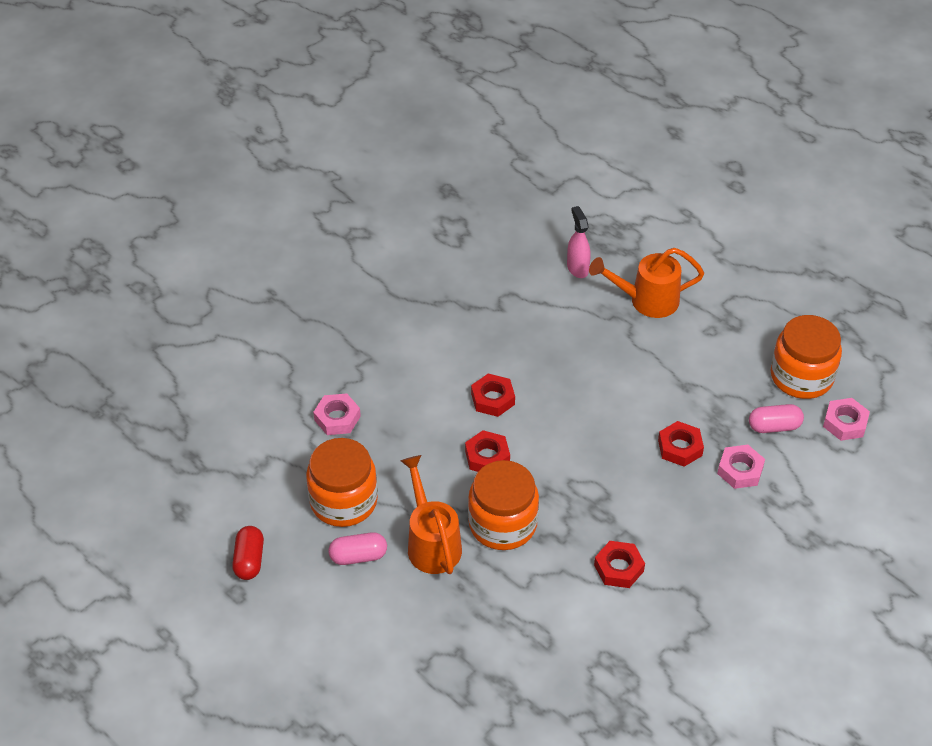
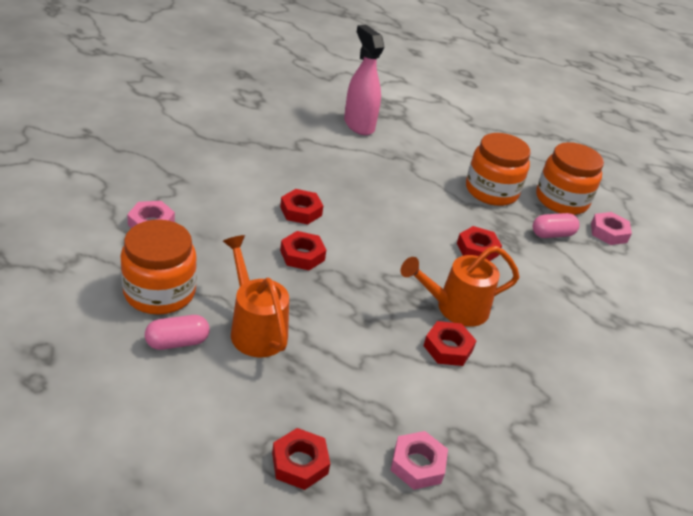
camera: 15 degrees left, 10 degrees down
red capsule [232,526,264,580] -> none
orange jar [468,460,539,550] -> orange jar moved to [466,133,531,206]
pink spray bottle [567,206,591,278] -> pink spray bottle [344,25,384,135], size x1.61
orange watering can [589,248,704,318] -> orange watering can moved to [401,246,519,327]
pink nut [717,445,765,489] -> pink nut moved to [390,431,448,490]
none -> red nut [272,428,330,490]

